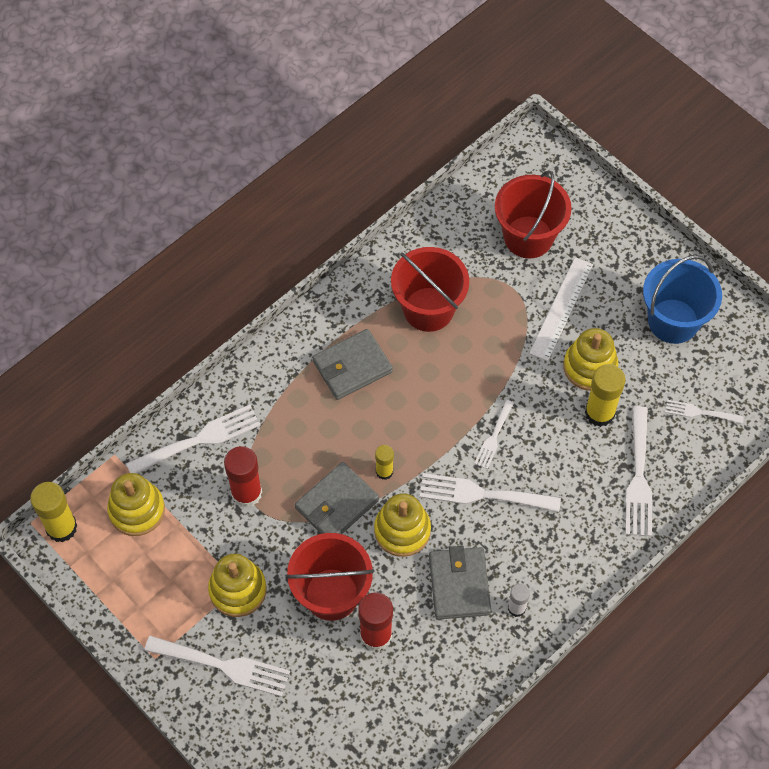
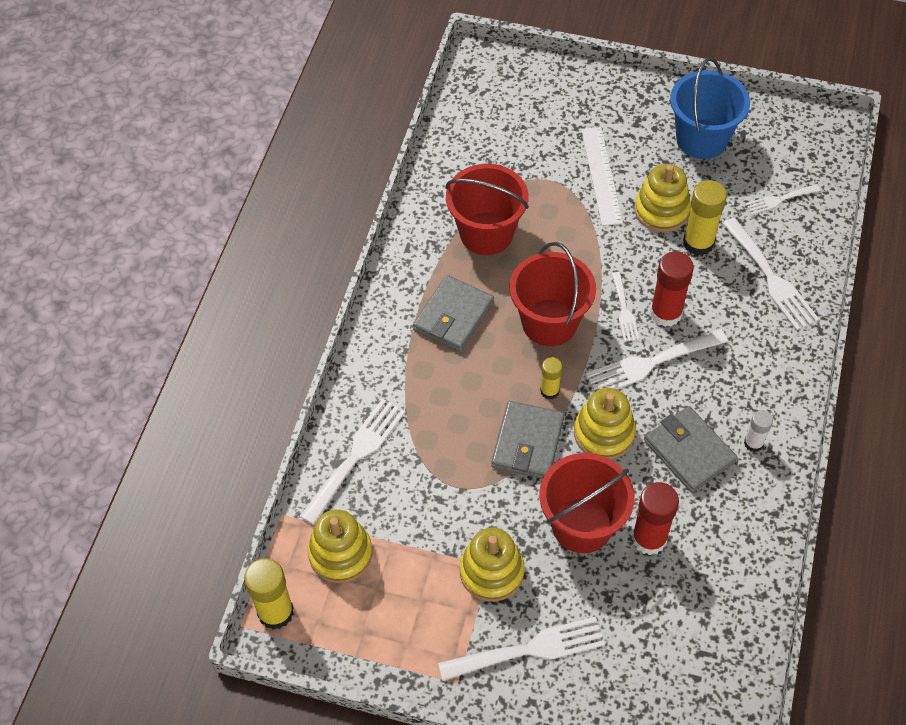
camera: 30 degrees left, 5 degrees down
red glue stick [224,446,262,508] -> red glue stick moved to [650,252,694,327]
red bucket [495,170,572,258] -> red bucket moved to [510,242,596,346]

